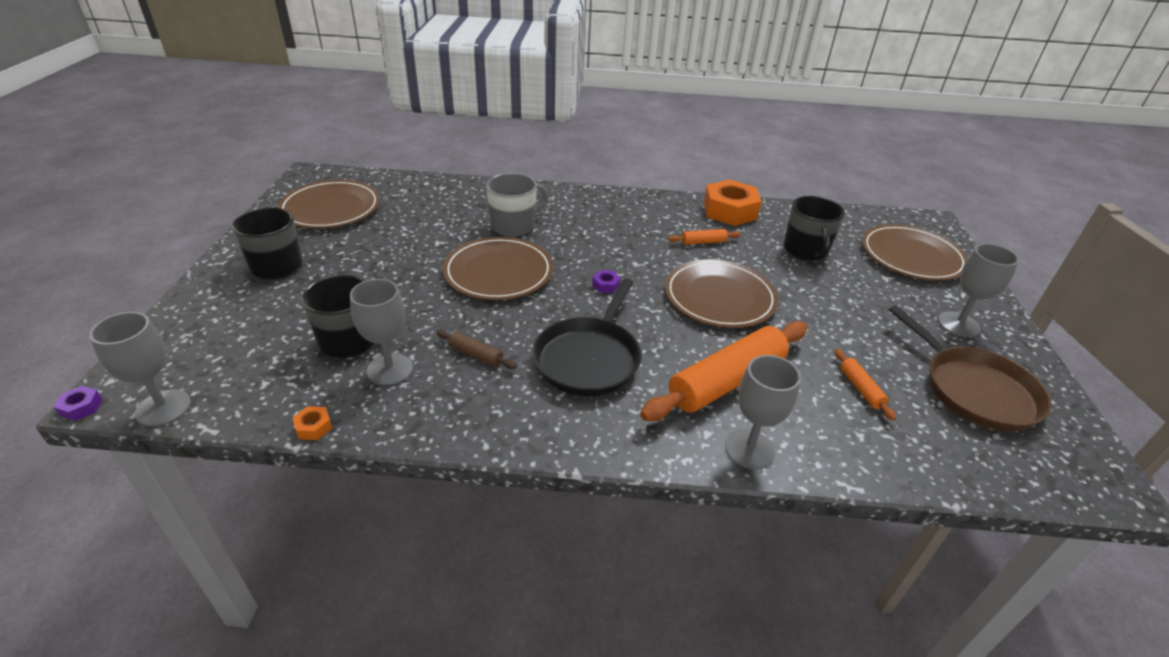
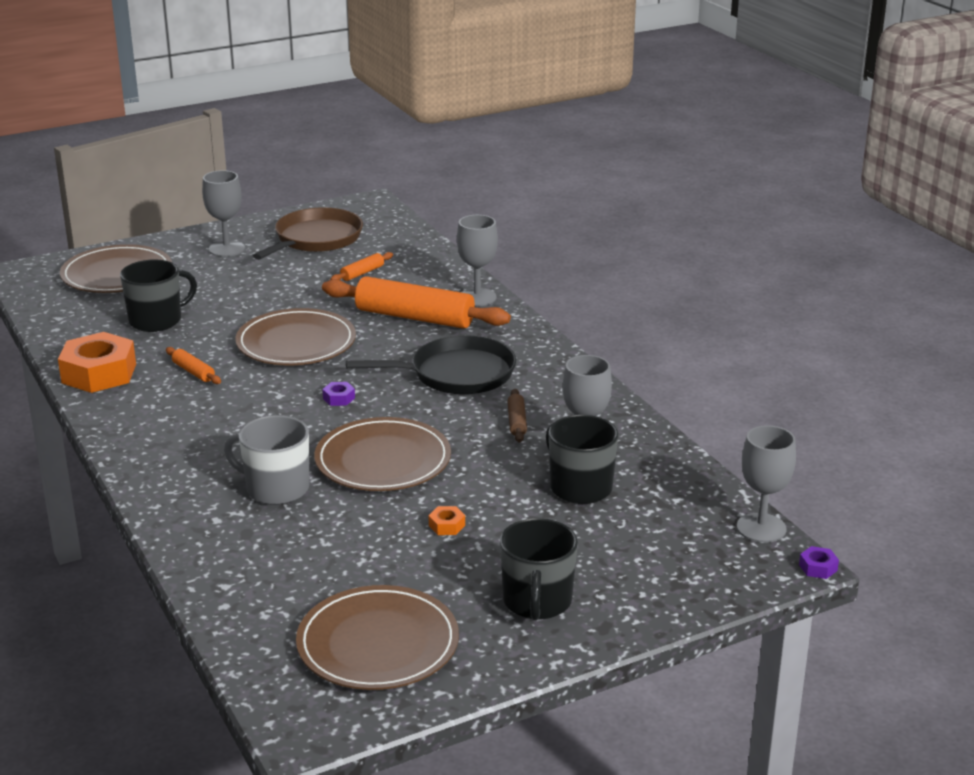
camera: 120 degrees left, 10 degrees down
orange nut [293,406,332,440] -> orange nut moved to [429,506,465,535]

